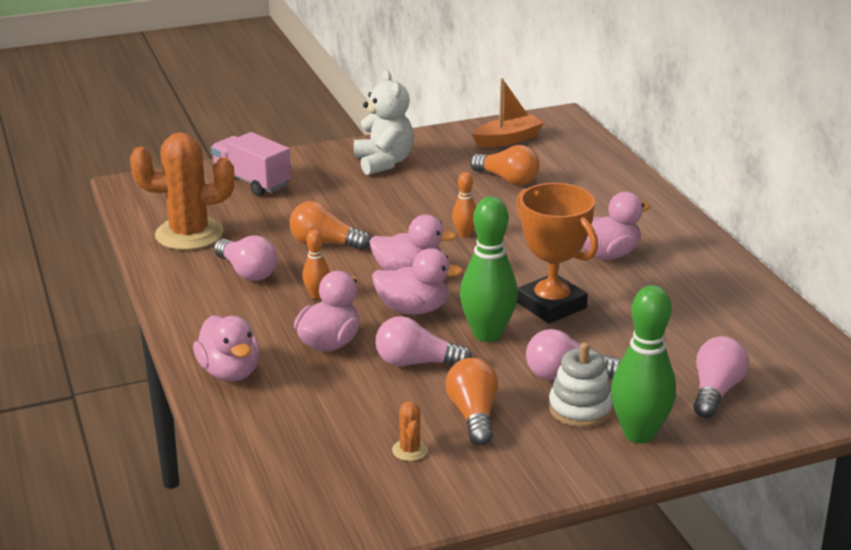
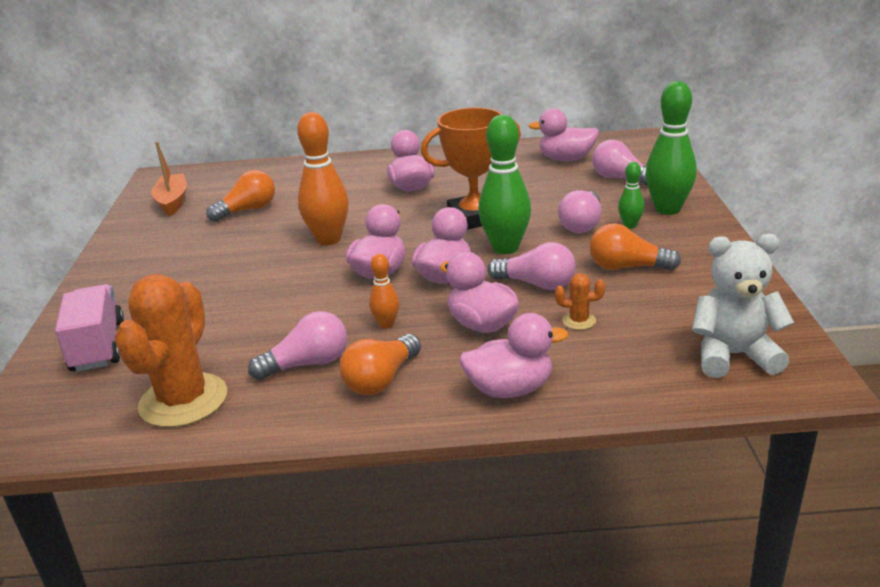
camera: 70 degrees left, 0 degrees up
pink truck [211,132,291,196] -> pink truck turned 105 degrees clockwise [55,284,124,372]
orange light bulb [290,201,370,250] -> orange light bulb moved to [339,334,421,395]
white teddy bear [354,70,414,175] -> white teddy bear moved to [692,234,794,378]
pink light bulb [375,316,472,366] -> pink light bulb turned 90 degrees counterclockwise [487,242,576,290]
orange cactus [392,401,428,461] -> orange cactus moved to [555,273,605,330]
orange bowling pin [452,172,476,237] -> orange bowling pin [297,112,349,245], size x1.98
white stacking toy [548,342,613,428] -> green bowling pin [618,162,644,228]
none -> pink duck [528,108,599,161]

